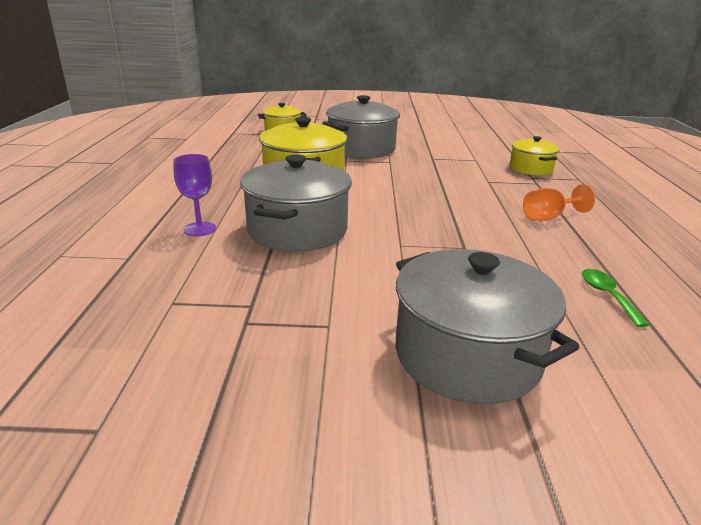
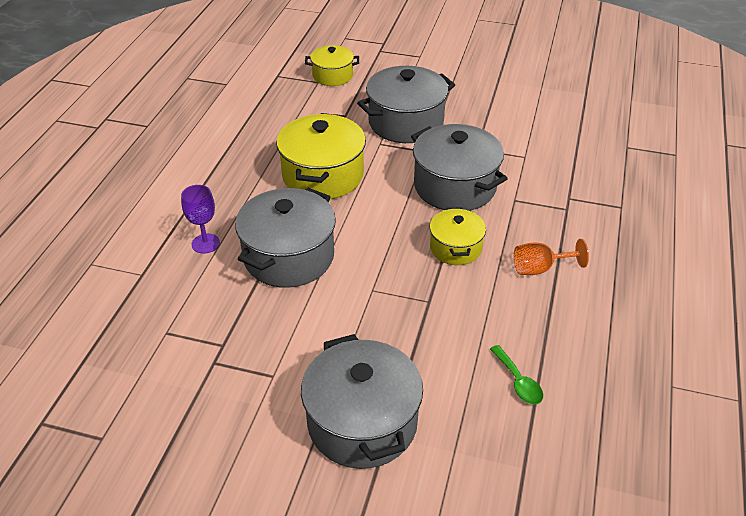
camera: 15 degrees right, 15 degrees up
yellow pot [510,136,560,176] -> yellow pot moved to [430,208,486,265]
green spoon [582,269,649,327] -> green spoon turned 150 degrees clockwise [490,345,543,404]
none -> grey pot [411,124,508,211]

